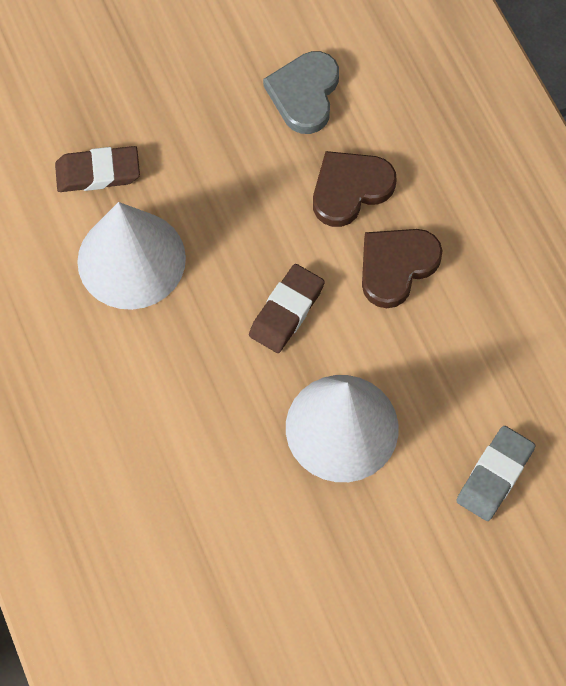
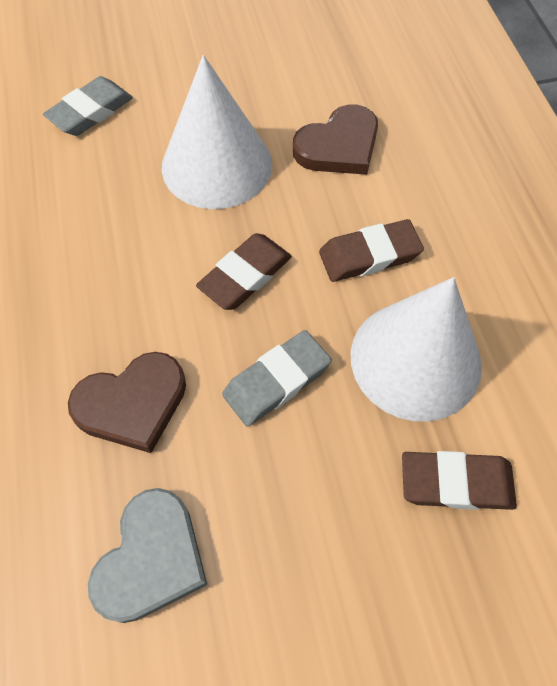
camera: 170 degrees left, 5 degrees down
brown heart [362,229,443,308] -> brown heart moved to [293,104,378,175]
none -> grey eraser [222,330,332,427]
none -> brown eraser [319,219,424,282]

